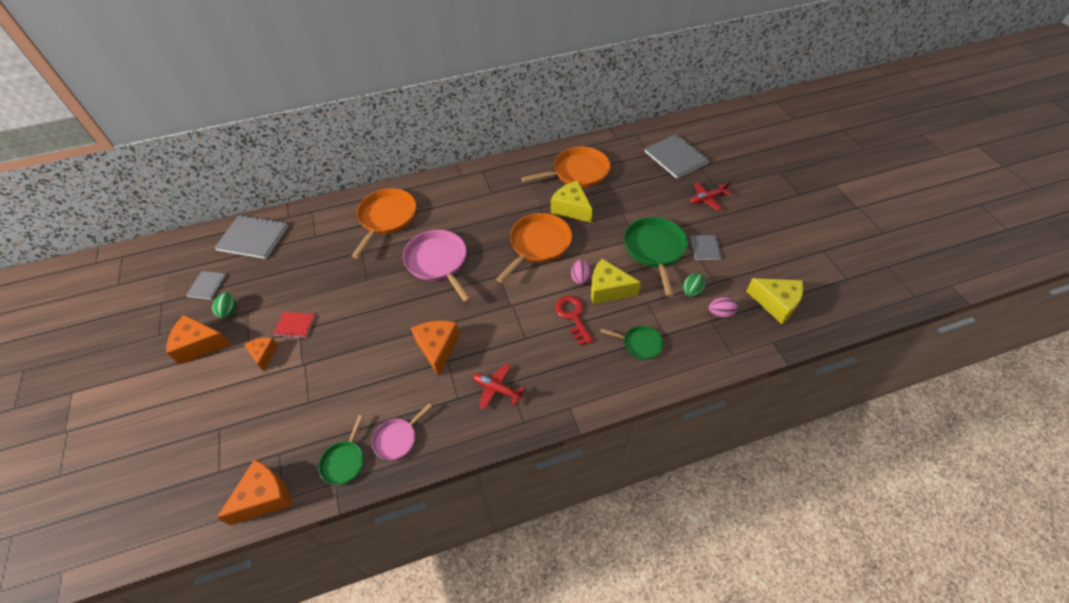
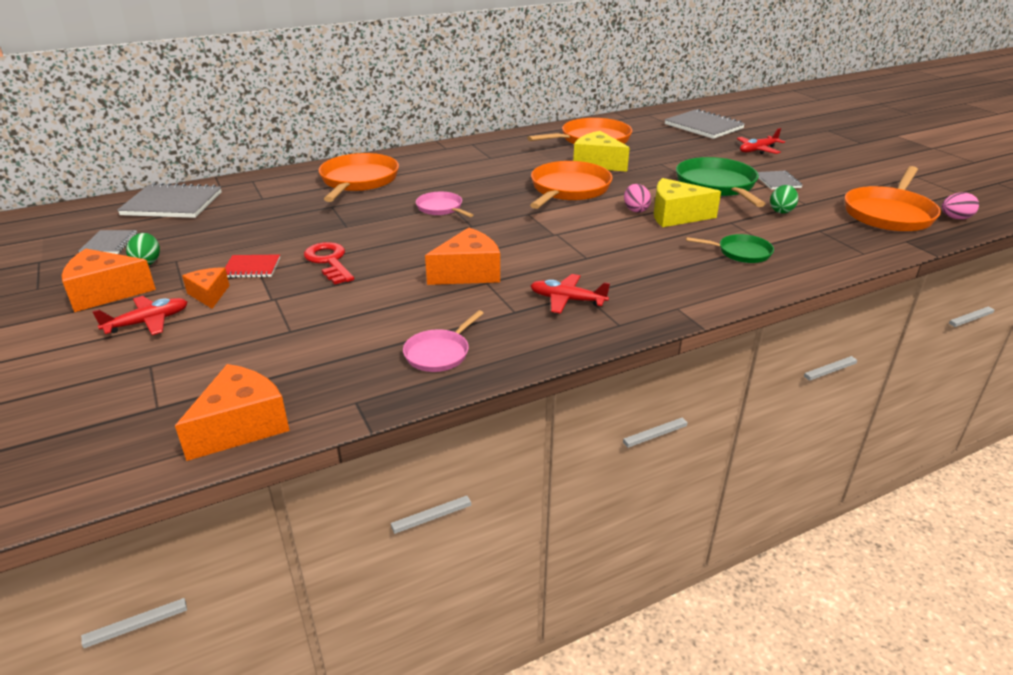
camera: 10 degrees left, 20 degrees down
green pan [319,415,363,485] -> none
pink pan [403,230,471,303] -> pink pan [416,192,473,217], size x0.54
orange cheese [411,321,460,376] -> orange cheese turned 75 degrees clockwise [425,227,500,285]
red key [555,296,593,346] -> red key moved to [304,242,354,285]
pink egg [709,297,737,318] -> pink egg moved to [942,192,979,219]
yellow cheese [746,278,804,324] -> orange pan [845,166,941,232]
none -> red plane [92,296,188,335]

